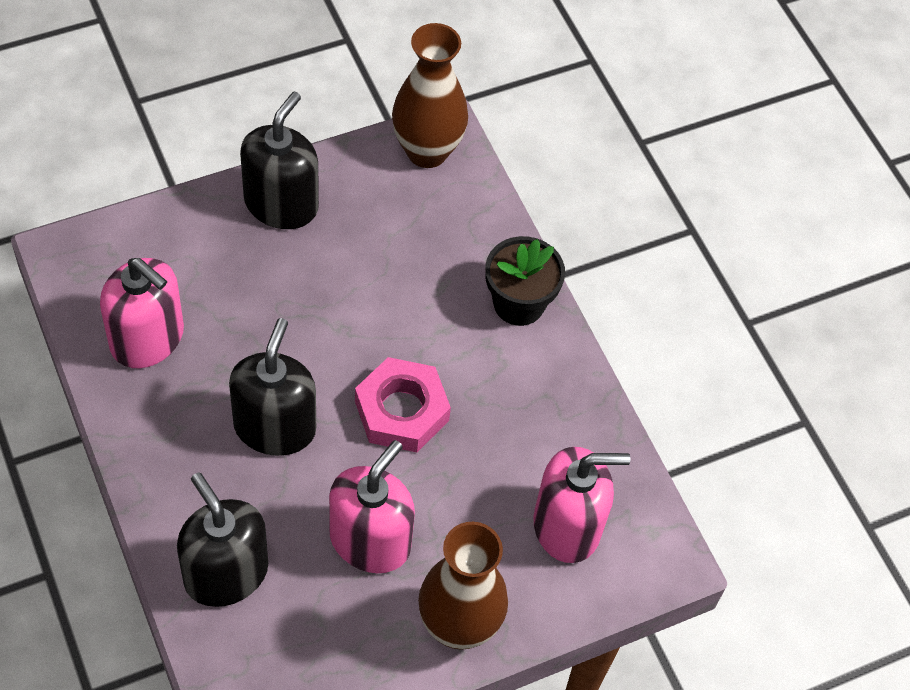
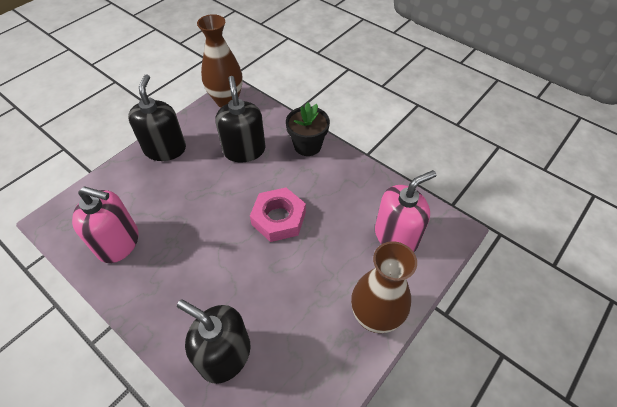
camera: 20 degrees left, 5 degrees down
black soap dispenser [229,318,316,456] -> black soap dispenser moved to [215,76,265,163]
pink soap dispenser [329,440,415,573] -> none

